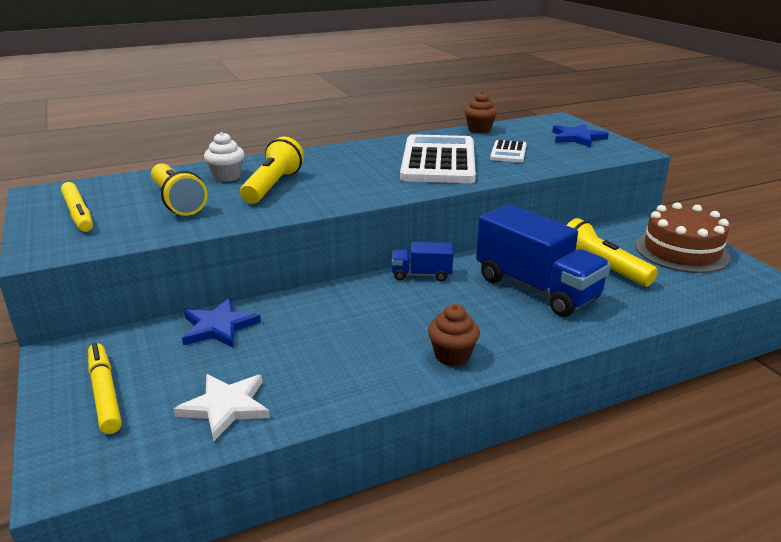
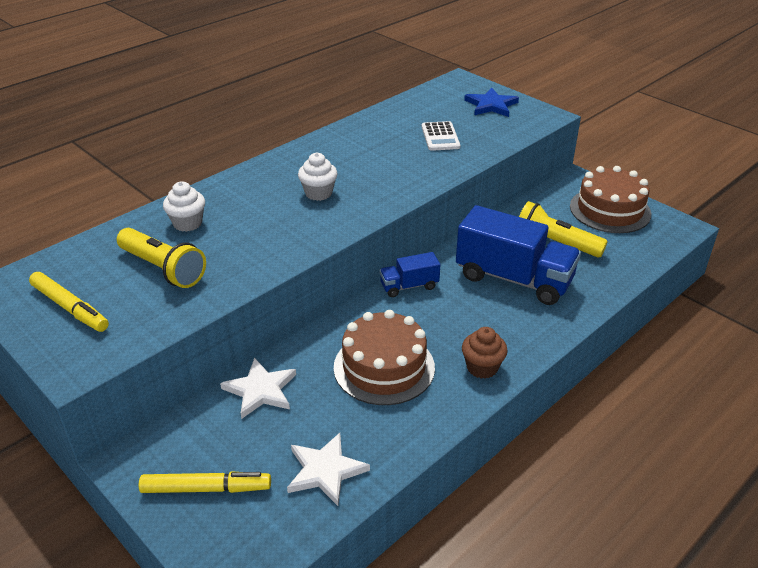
camera: 20 degrees left, 10 degrees up
yellow marker [88,343,122,434] -> yellow marker turned 135 degrees clockwise [139,471,271,493]
blue star [182,298,261,348] -> white star [220,357,296,419]
yellow flashlight [240,137,304,204] -> none
white calculator [400,134,476,183] -> none
brown cupcake [464,92,497,133] -> none
none -> white cupcake [298,153,338,201]
none -> brown cake [334,310,435,405]

